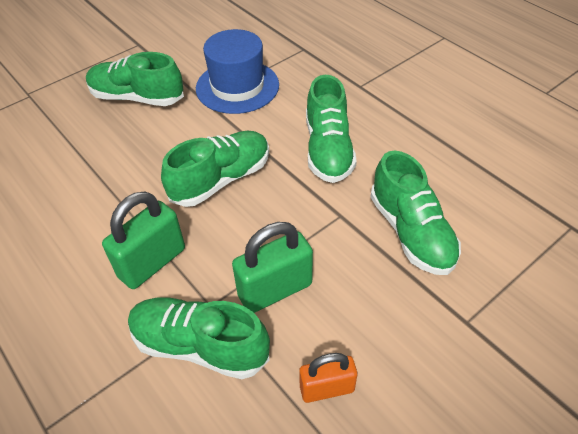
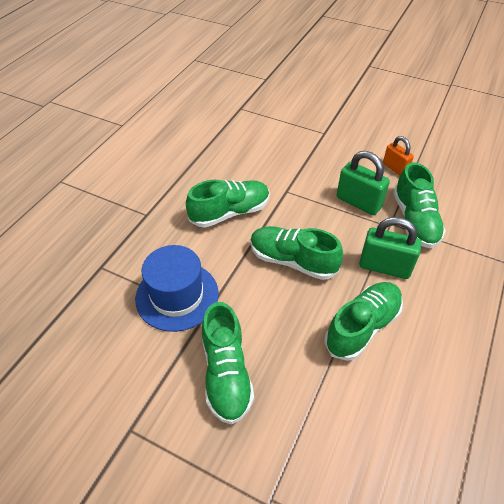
camera: 115 degrees left, 0 degrees up
green shoe [371,151,461,275] -> green shoe moved to [324,282,403,361]

